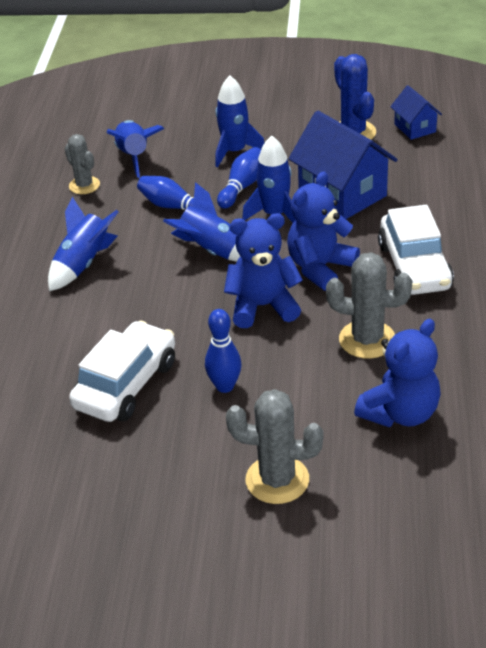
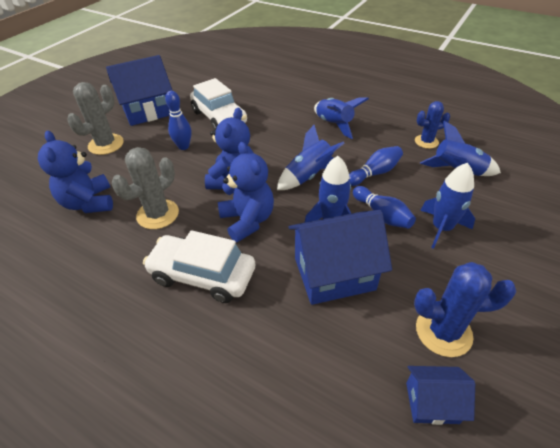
camera: 115 degrees right, 5 degrees up
grey cactus [65,134,100,194] -> blue cactus [415,101,450,149]
none -> blue house [106,55,173,126]

